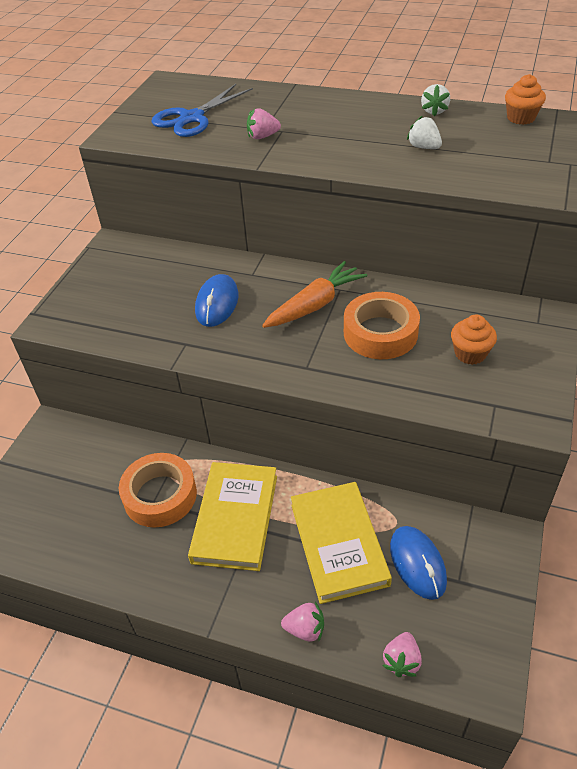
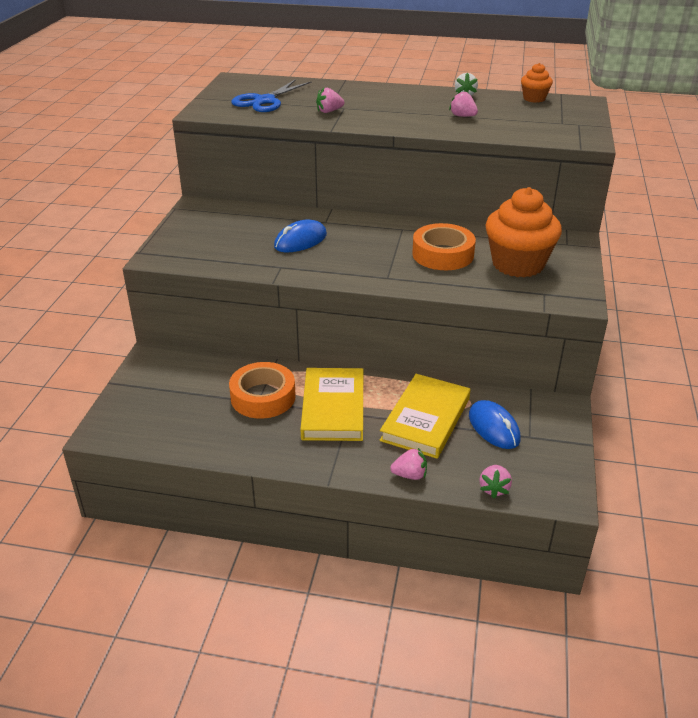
camera: 10 degrees left, 10 degrees down
blue mouse [195,274,238,327] -> blue mouse turned 45 degrees clockwise [274,220,327,252]
orange carrot [262,261,367,328] -> none
yellow book [291,482,392,604] -> yellow book turned 45 degrees clockwise [380,374,470,459]
white strawberry [407,116,442,149] -> pink strawberry [449,90,478,117]
orange cupcake [451,314,497,365] -> orange cupcake [485,187,562,277], size x2.04

